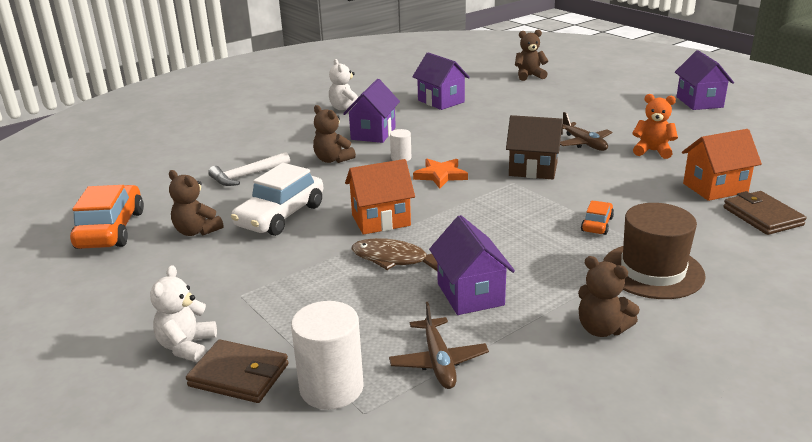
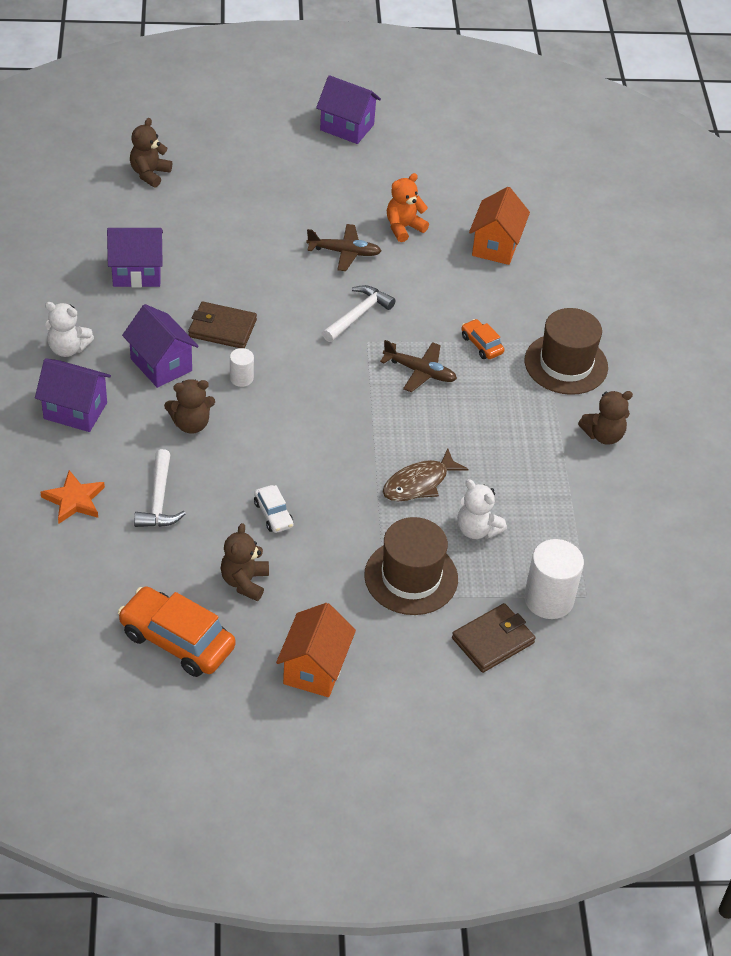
camera: 60 degrees left, 20 degrees up
white teddy bear [150,265,217,362] -> white teddy bear moved to [457,479,507,539]
brown teddy bear [169,170,223,236] -> brown teddy bear turned 120 degrees clockwise [221,523,269,601]
white car [231,163,323,236] -> white car [254,485,294,533], size x0.50
orange house [345,159,415,235] -> orange house moved to [276,603,356,697]
brown plane [389,302,489,389] -> brown plane moved to [380,340,457,392]
orange star [413,159,468,189] -> orange star moved to [40,470,105,524]
purple house [429,215,515,315] -> purple house moved to [35,358,111,432]
brown house [506,115,563,179] -> white hammer [322,285,396,342]
brown wallet [723,191,806,235] -> brown wallet moved to [188,302,257,348]
none -> brown hat [364,517,458,615]

